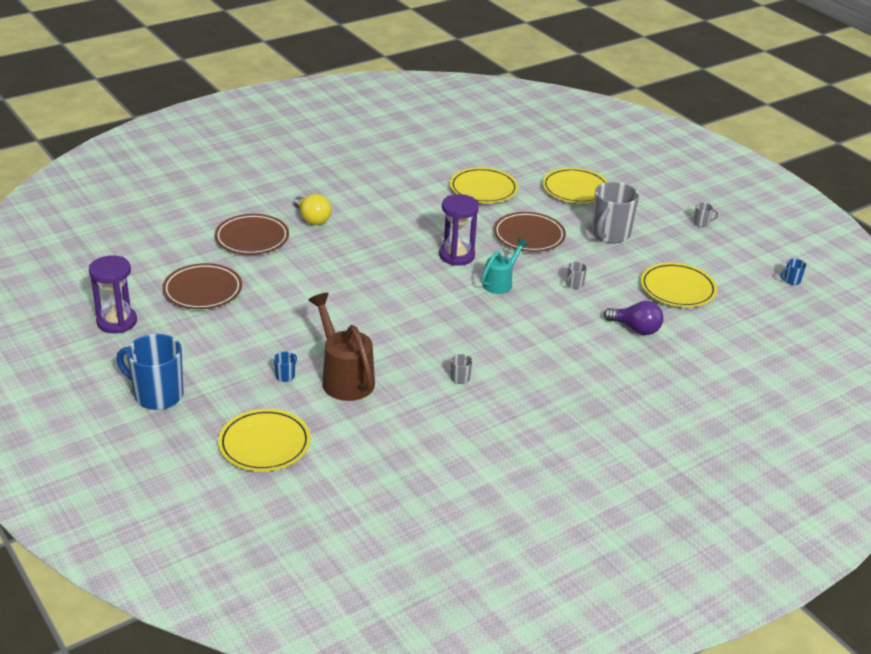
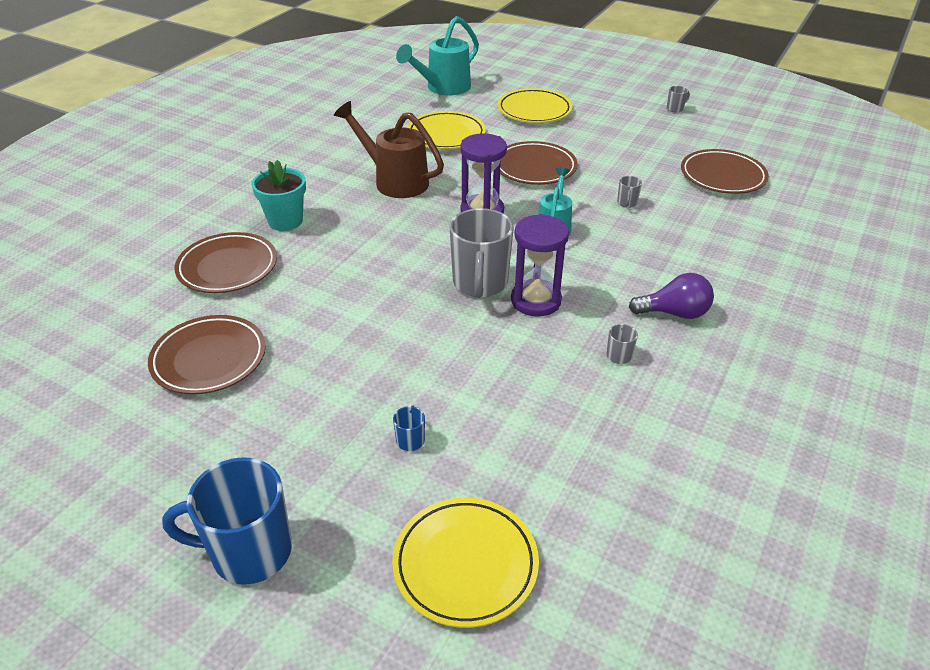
camera: 25 degrees left, 5 degrees up
purple hourglass [89,255,137,334] -> purple hourglass moved to [511,214,569,317]
yellow light bulb [293,194,332,225] -> turquoise flower pot [251,160,306,231]
brown watering can [308,293,375,401] -> brown watering can moved to [334,101,444,198]
grey mug [592,182,639,243] -> grey mug moved to [449,208,514,298]
purple light bulb [604,301,664,335] -> purple light bulb moved to [629,273,714,319]
yellow plate [640,263,717,307] -> brown plate [681,149,769,194]
blue mug [780,259,806,285] -> none
none -> turquoise watering can [396,16,479,95]

